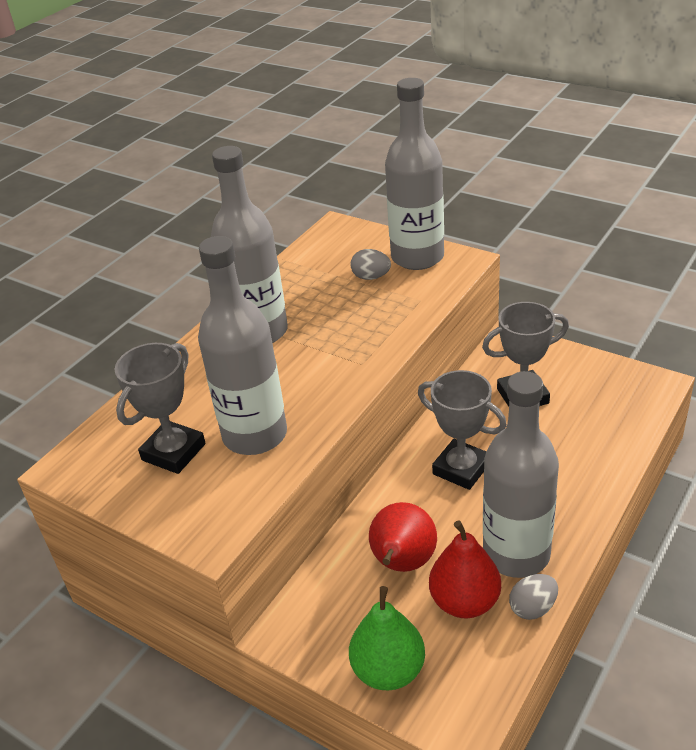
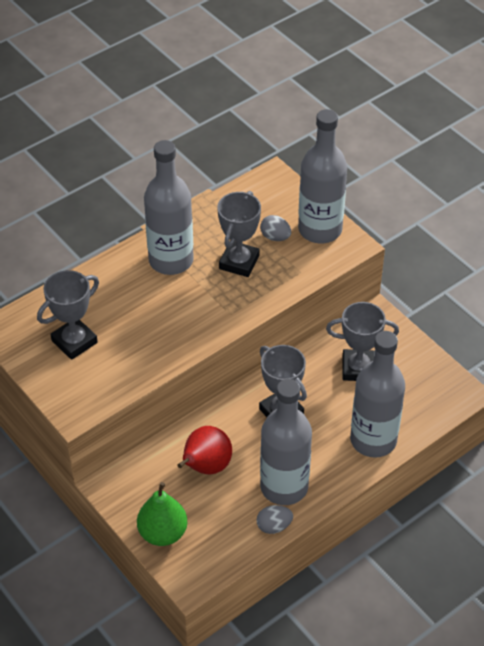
camera: 15 degrees right, 10 degrees up
grey bottle [198,236,287,455] -> grey bottle moved to [350,331,405,458]
red pear [429,520,501,618] -> none
none -> grey trophy [217,191,261,277]

